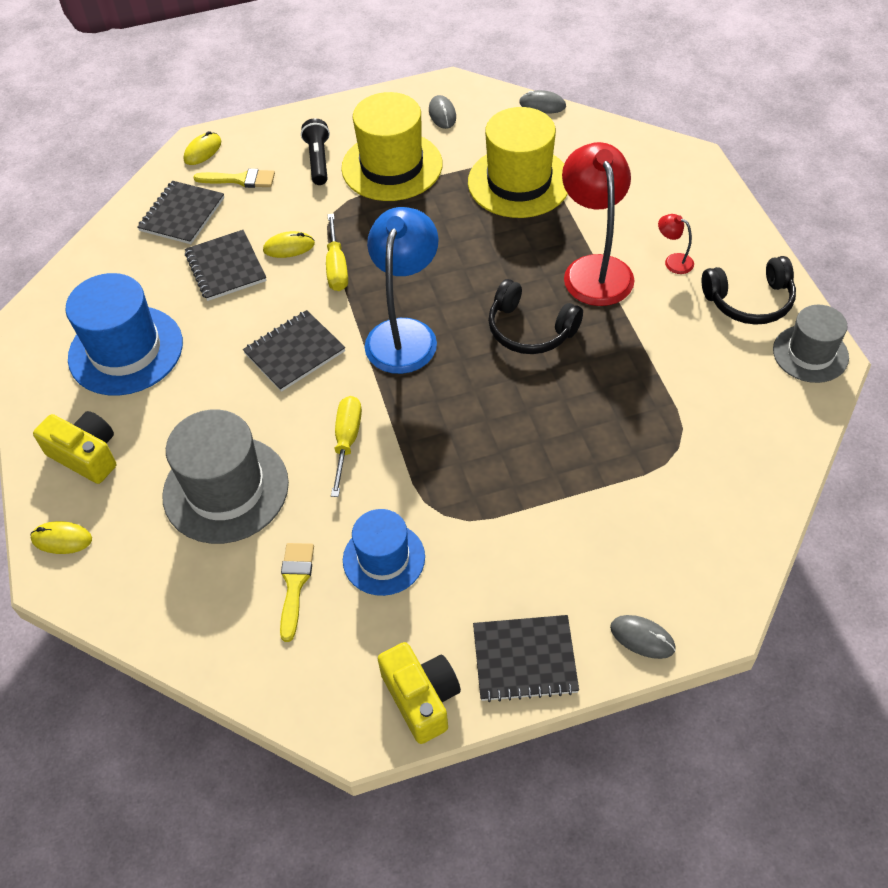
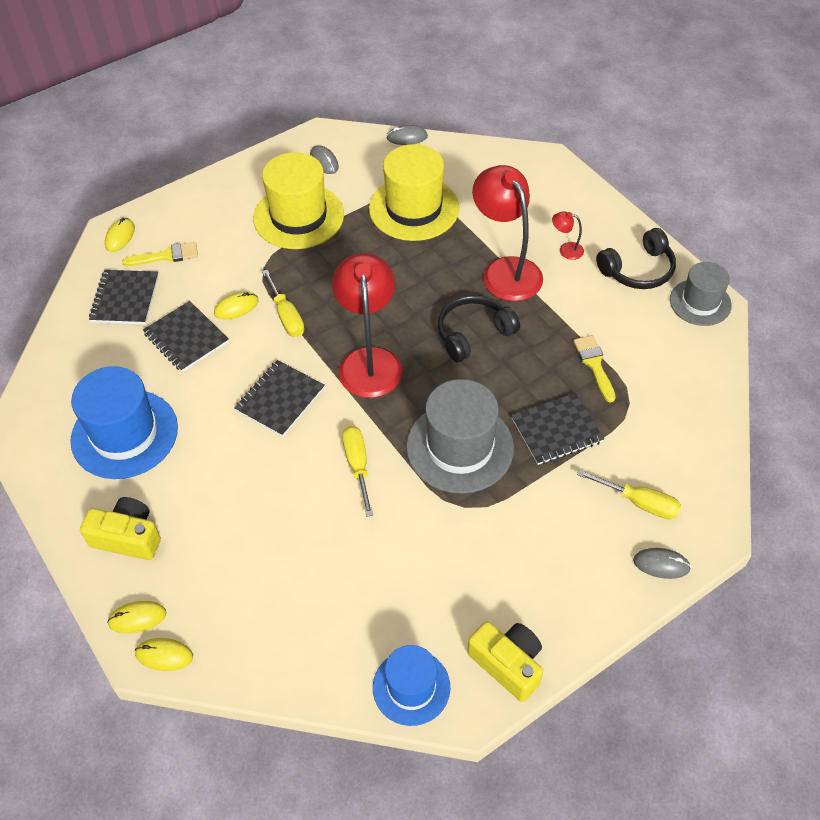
camera: 20 degrees left, 0 degrees up
grey hat [162,409,289,544] -> grey hat moved to [406,379,514,494]
yellow brush [280,543,314,642] -> yellow brush moved to [573,335,616,402]
black flashlight [301,118,330,185] -> none
blue hat [343,509,425,596] -> blue hat moved to [373,645,450,726]
blue lamp [365,207,439,374] -> red lamp [332,253,402,398]
black notebook [473,615,579,702] -> black notebook moved to [511,393,604,465]
black headphones [488,279,583,354] -> black headphones turned 135 degrees clockwise [438,295,520,362]
none -> yellow mouse [135,638,193,671]
none -> yellow screwdriver [577,469,681,519]

